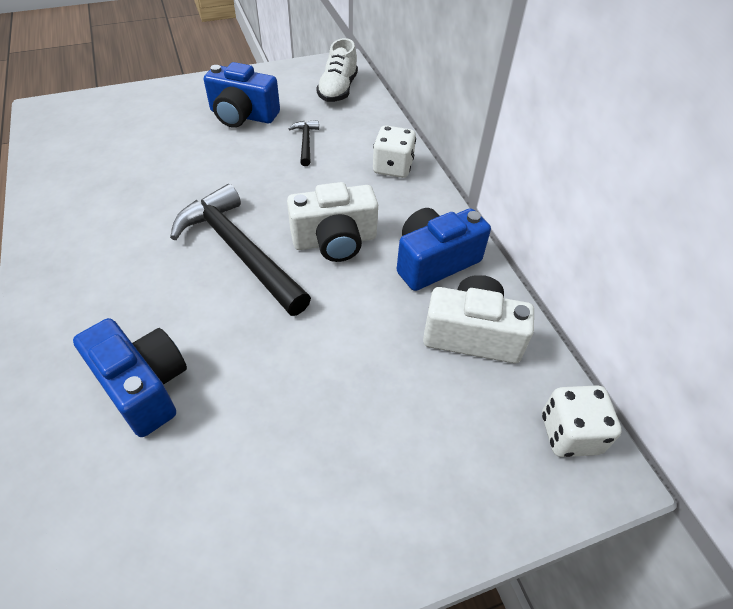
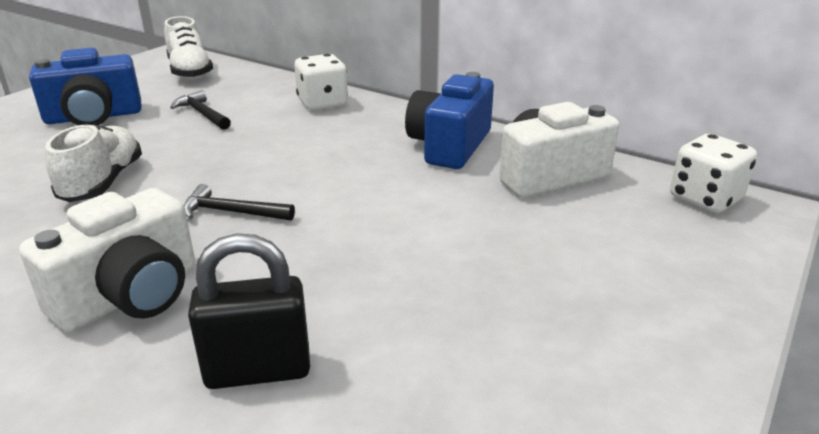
camera: 35 degrees left, 20 degrees down
blue camera [73,318,187,437] -> black padlock [188,233,310,389]
black hammer [170,184,311,316] -> black hammer [183,184,295,221], size x0.45
white camera [287,182,378,262] -> white camera moved to [19,188,195,332]
none -> white shoe [45,124,142,202]

